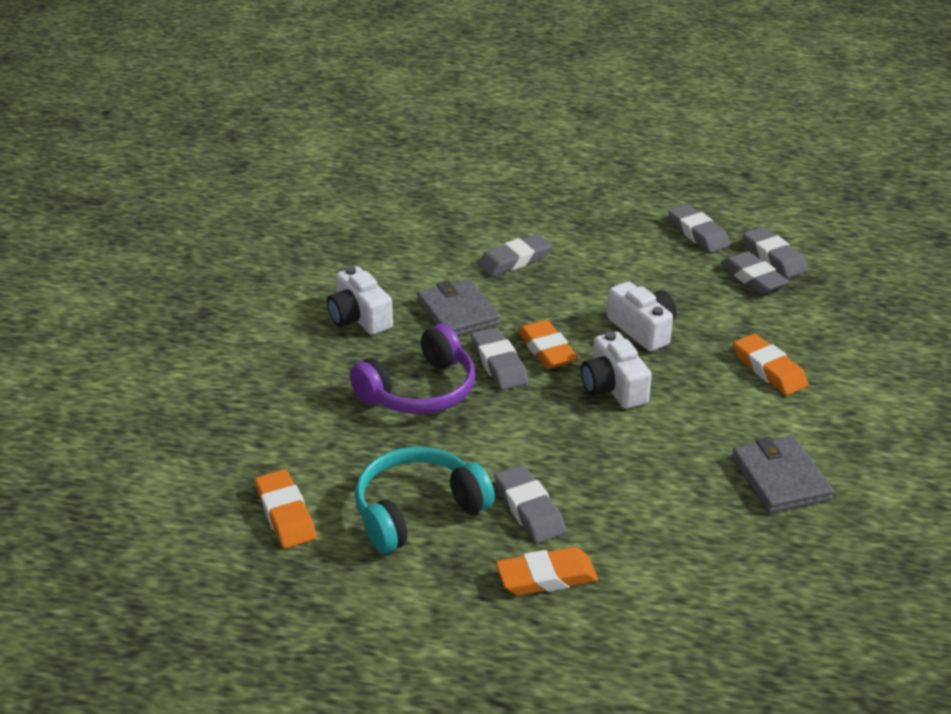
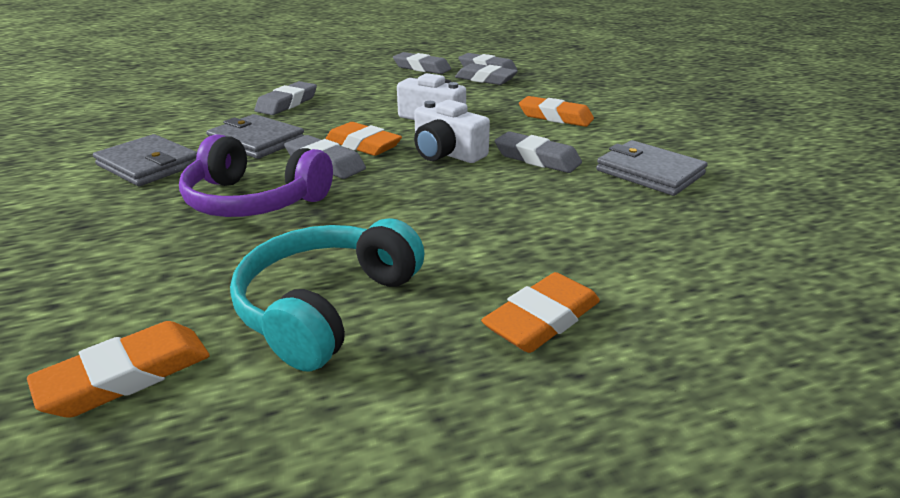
camera: 30 degrees left, 5 degrees down
orange eraser [255,469,316,549] -> orange eraser turned 75 degrees counterclockwise [27,321,210,418]
white camera [327,266,393,335] -> grey wallet [93,134,197,186]
purple headphones [350,324,475,414] -> purple headphones turned 90 degrees clockwise [179,134,333,217]
grey eraser [495,465,566,543] -> grey eraser moved to [495,131,582,173]

